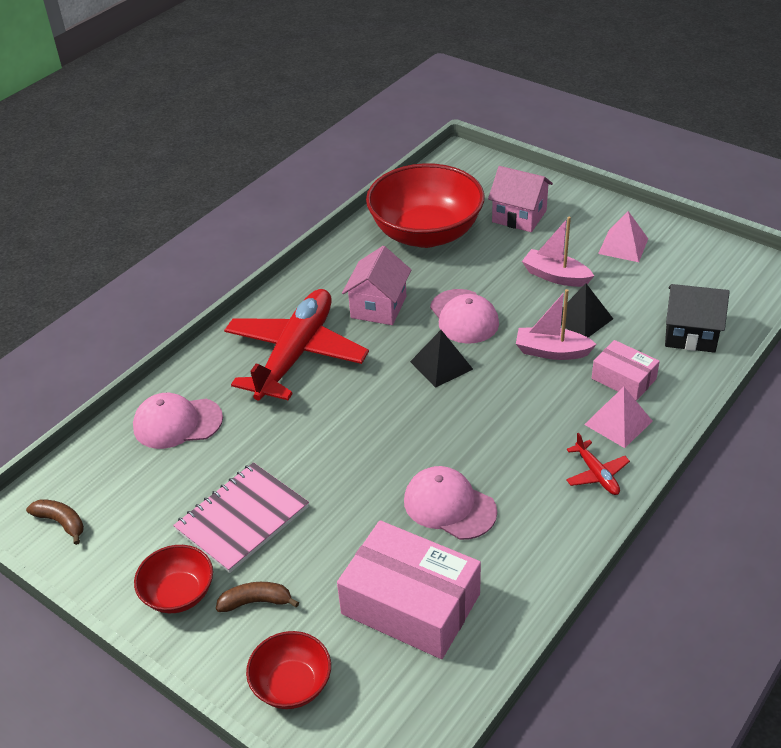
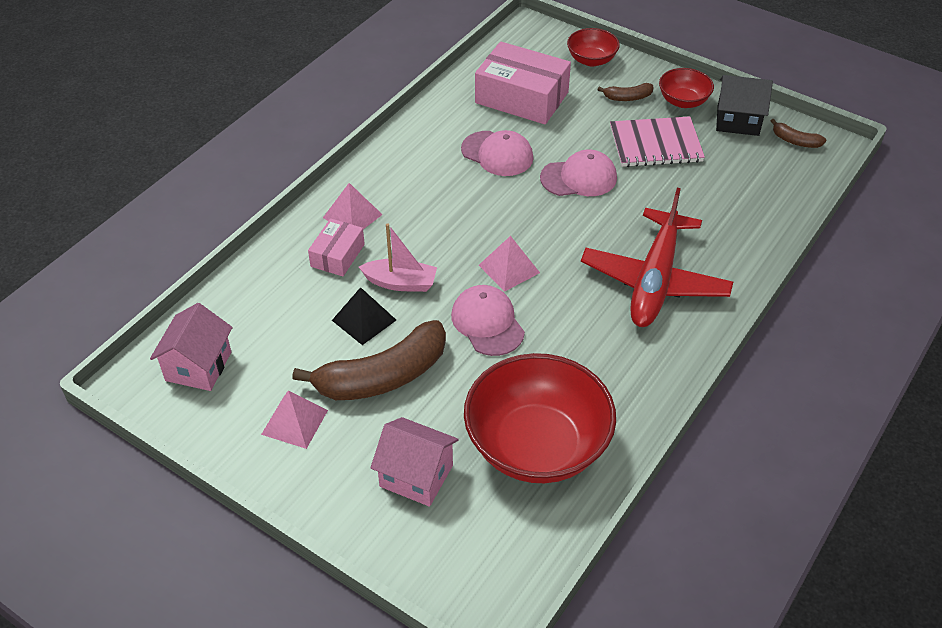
camera: 175 degrees right, 5 degrees up
pink cap [133,393,223,449] -> pink cap moved to [540,150,617,196]
pink notebook [173,462,309,573] -> pink notebook turned 45 degrees clockwise [610,116,705,167]
pink house [342,246,411,325] -> pink house moved to [150,303,233,391]
black pyramid [410,330,473,388] -> pink pyramid [479,236,540,292]
pink boat [522,217,594,287] -> brown banana [292,320,446,400]
red plane [566,433,630,495] -> none
pink box [592,340,660,401] -> pink box turned 75 degrees clockwise [308,218,365,276]
black house [665,284,730,353] -> black house moved to [716,75,773,136]

